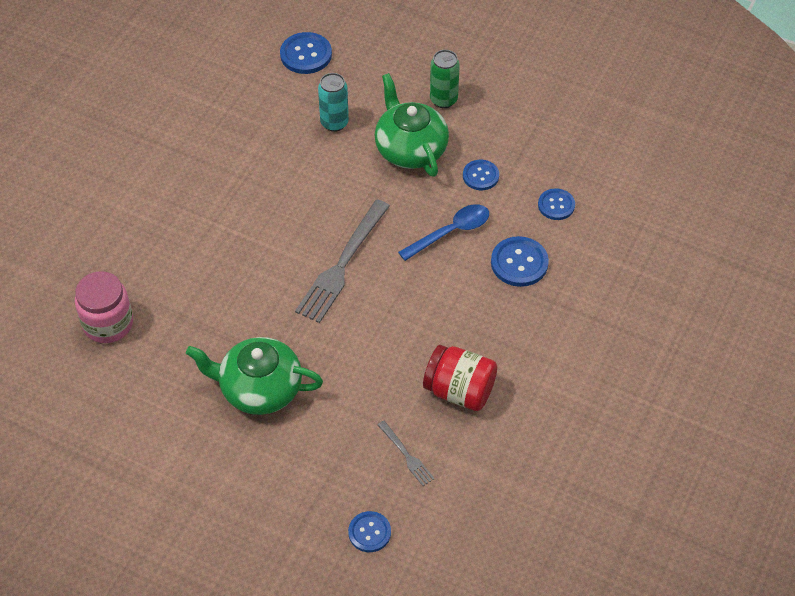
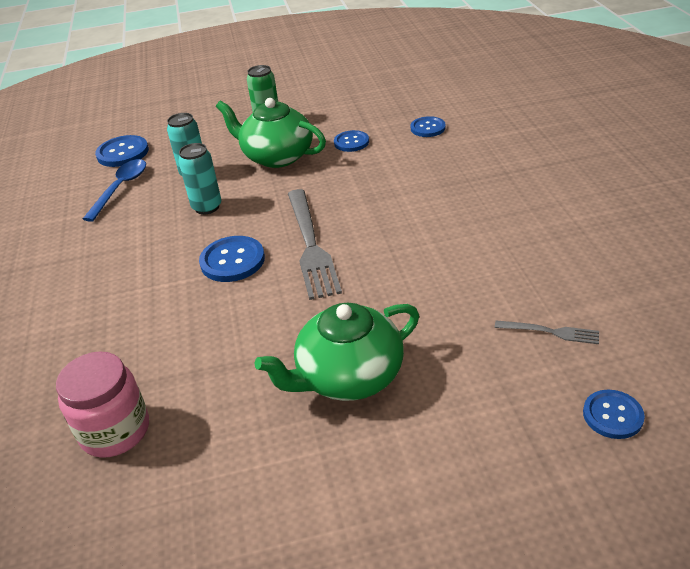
camera: 35 degrees left, 15 degrees down
blue spoon [398,204,489,261] -> blue spoon moved to [83,159,146,222]
red jar [423,345,497,411] -> none
blue button [491,236,549,287] -> blue button moved to [199,236,265,282]
none -> turquoise can [178,143,221,215]

